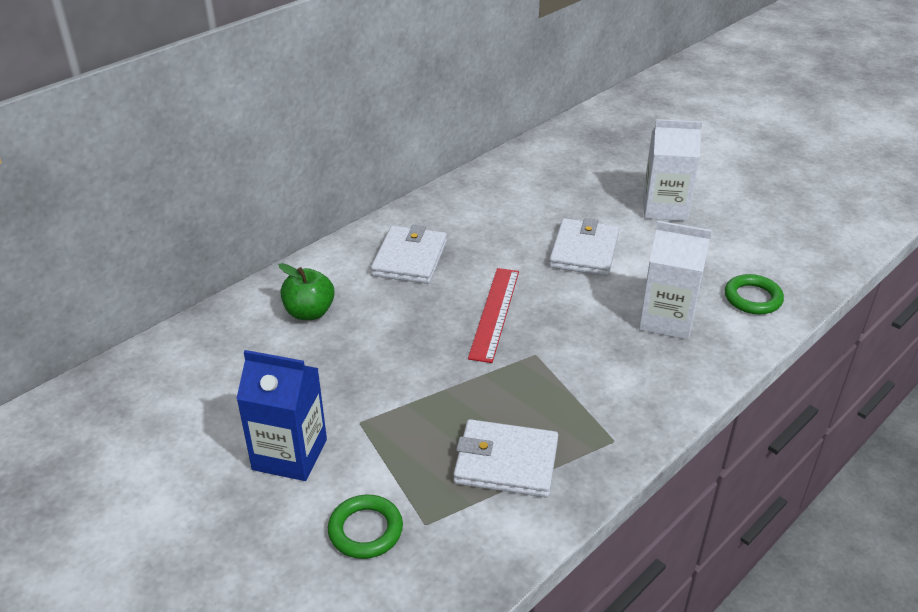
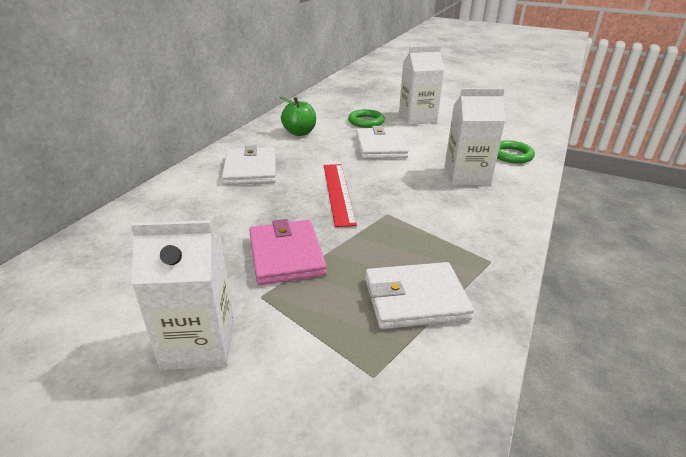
camera: 20 degrees left, 5 degrees down
blue carton [236,350,327,481] -> white carton [131,221,234,370]
green apple [278,263,335,320] -> green apple moved to [280,97,316,136]
green ring [328,495,403,559] -> green ring moved to [348,109,385,128]
none -> pink wallet [249,219,327,285]

